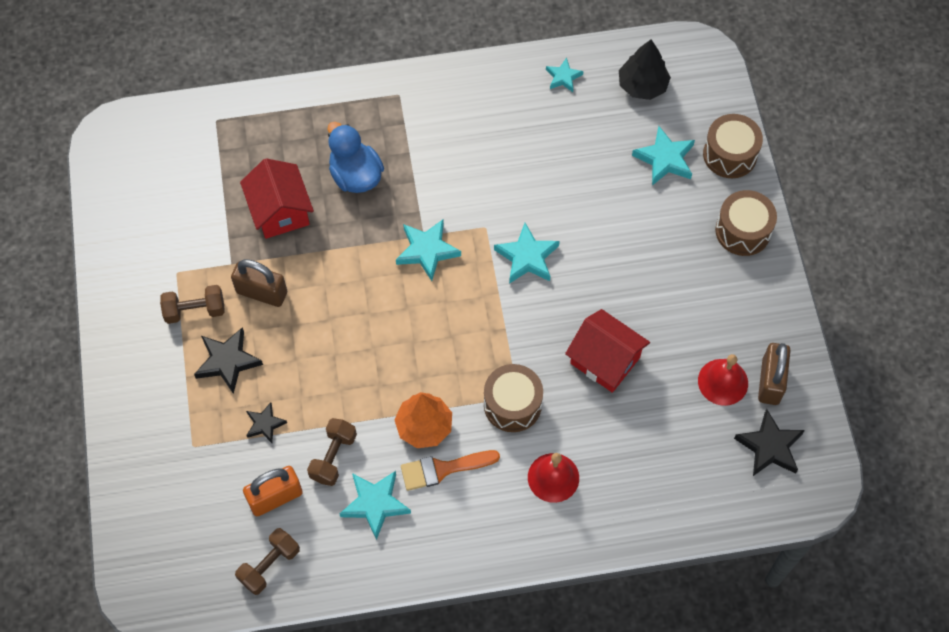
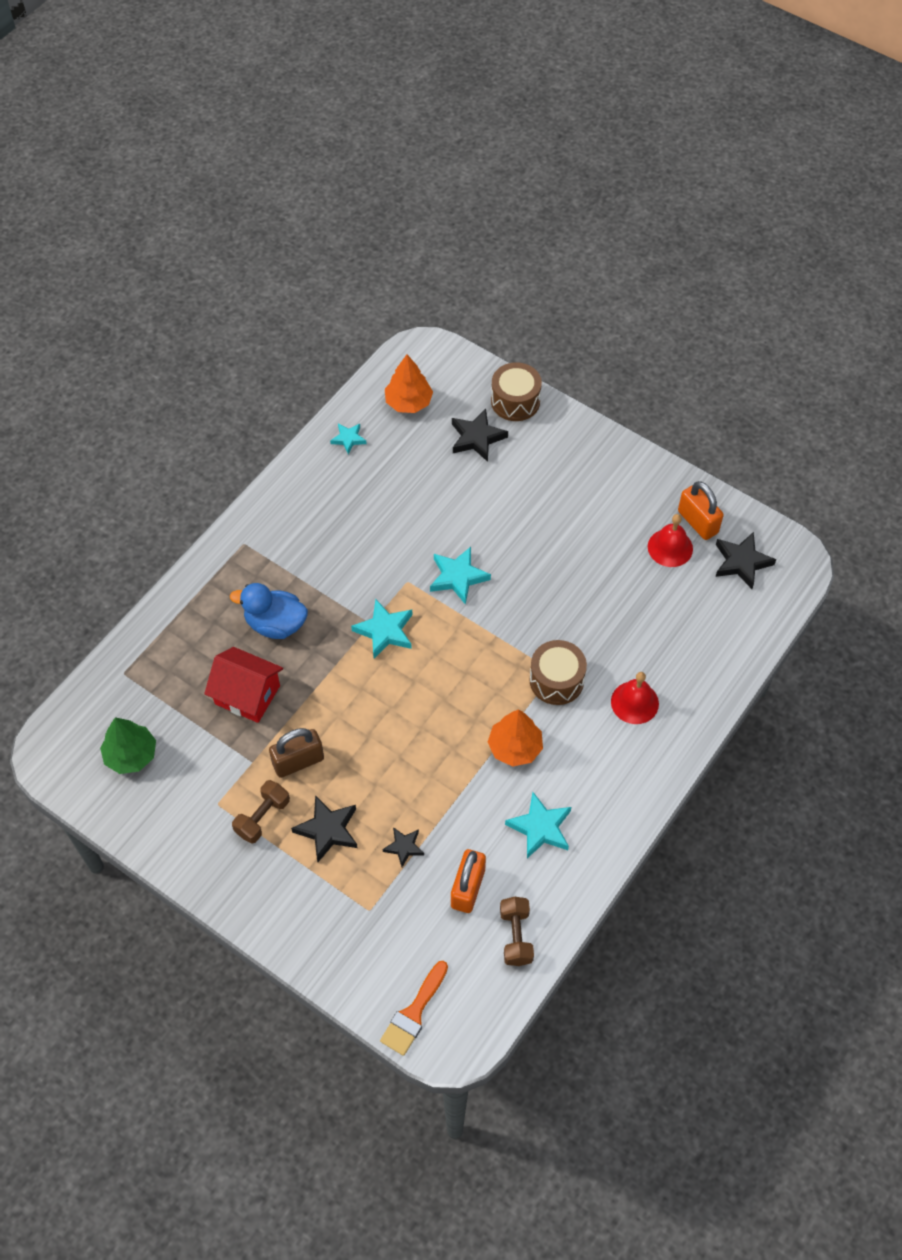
camera: 45 degrees left, 5 degrees down
brown dumbbell [307,418,357,486] -> none
orange brush [401,450,500,491] -> orange brush moved to [380,961,448,1056]
red house [565,309,650,393] -> none
black tree [619,39,671,100] -> orange tree [385,355,433,413]
turquoise star [632,126,695,186] -> black star [452,409,508,462]
brown drum [715,190,777,256] -> none
brown padlock [758,343,791,405] -> orange padlock [678,481,724,540]
none -> green tree [100,717,156,774]

